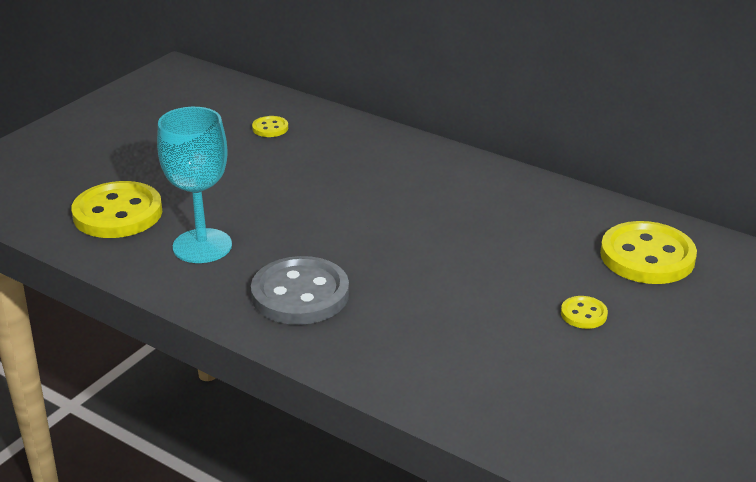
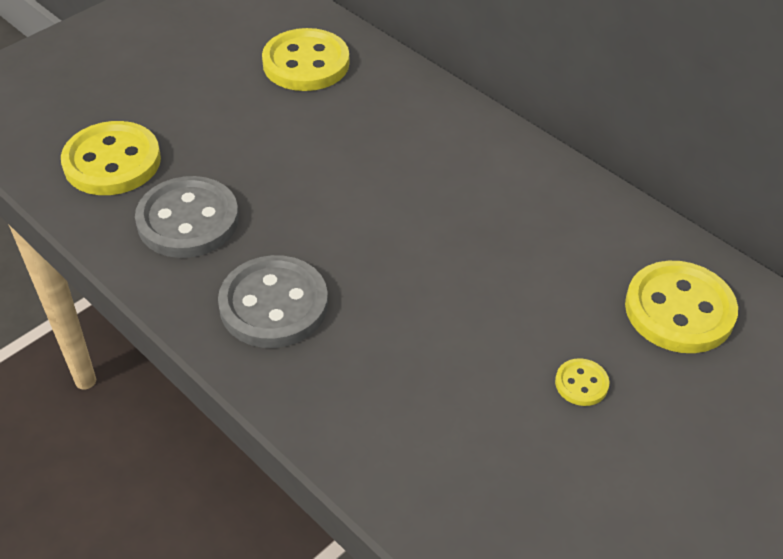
camera: 10 degrees right, 15 degrees up
turquoise goblet [157,107,232,263] -> grey button [135,176,239,258]
yellow button [252,116,288,137] -> yellow button [262,28,350,91], size x2.17

